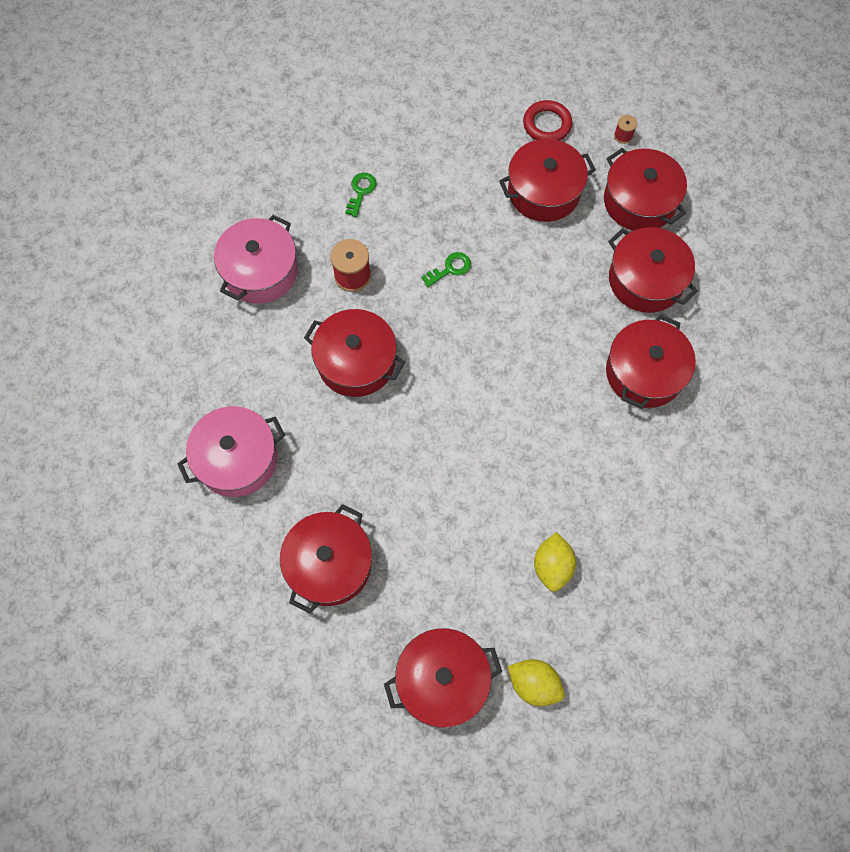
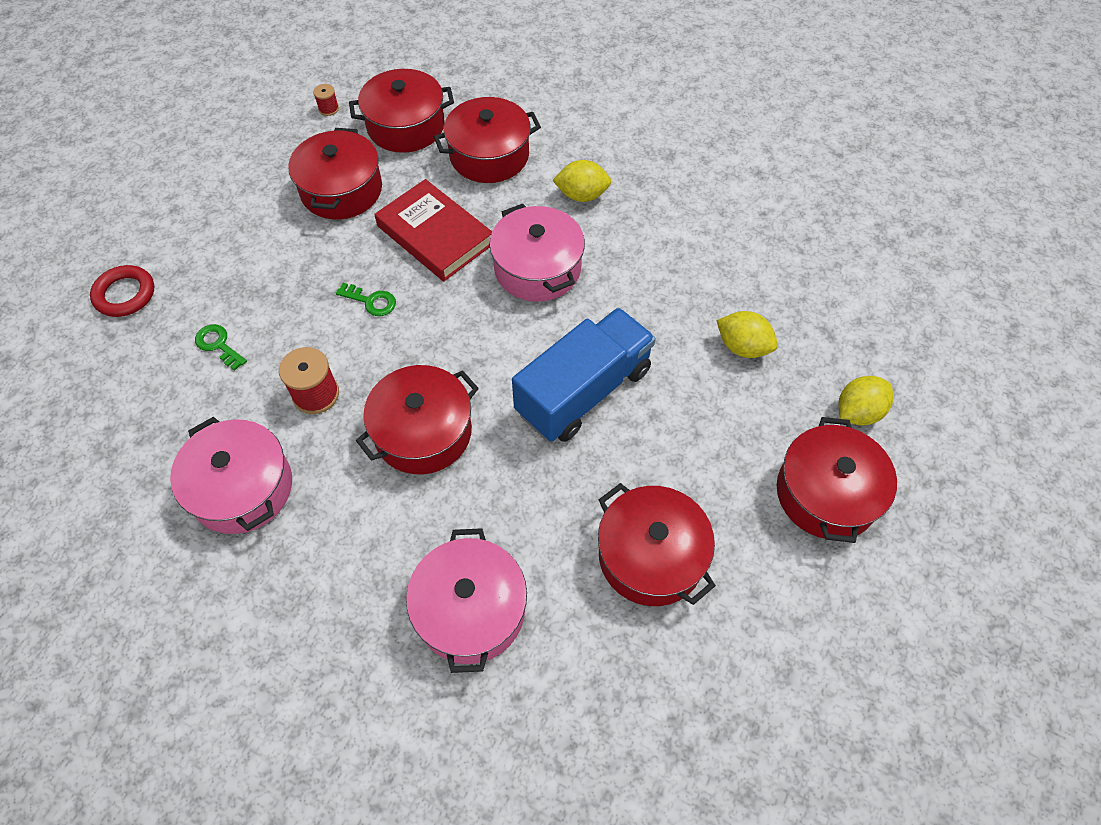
camera: 65 degrees left, 10 degrees down
green key [421,252,471,287] -> green key turned 120 degrees clockwise [336,283,396,316]
red ring [523,100,572,141] -> red ring moved to [90,265,154,317]
red pot [606,314,696,409] -> yellow lemon [552,160,611,202]
none -> red book [375,179,492,281]
none -> pink pot [490,203,585,302]
none -> blue truck [512,308,656,442]

